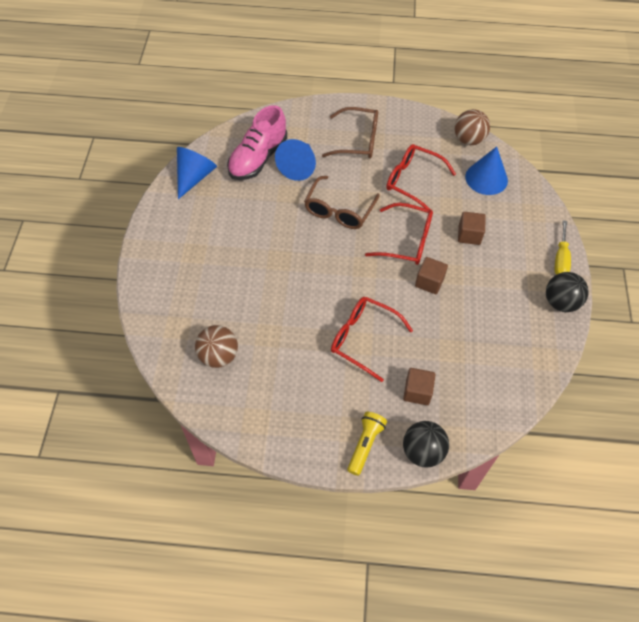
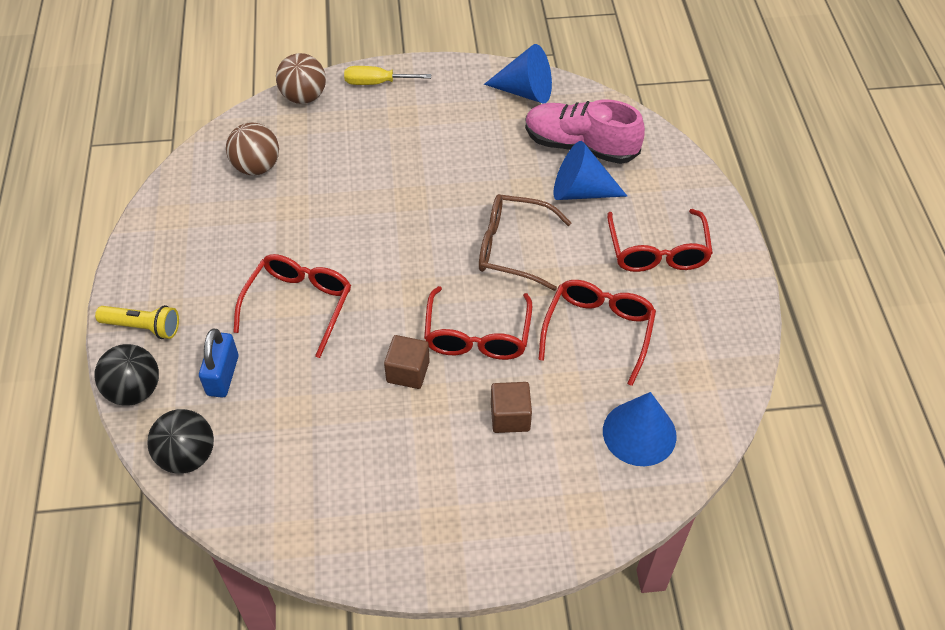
camera: 80 degrees right, 5 degrees down
brown glasses [322,107,378,159] -> red glasses [607,209,713,272]
brown cube [403,368,436,405] -> blue padlock [199,329,239,397]
brown ball [455,109,490,145] -> brown ball moved to [276,53,326,104]
black ball [546,272,589,312] -> black ball moved to [147,409,214,474]
yellow screwdriver [555,220,571,275] -> yellow screwdriver moved to [344,66,431,85]

